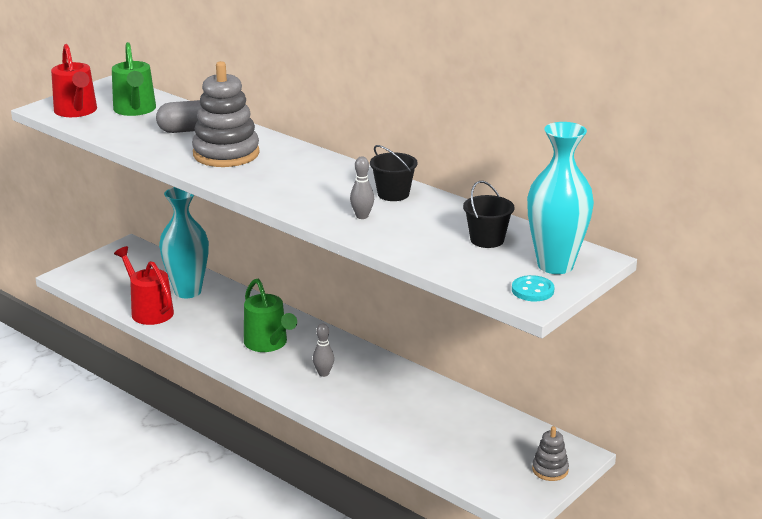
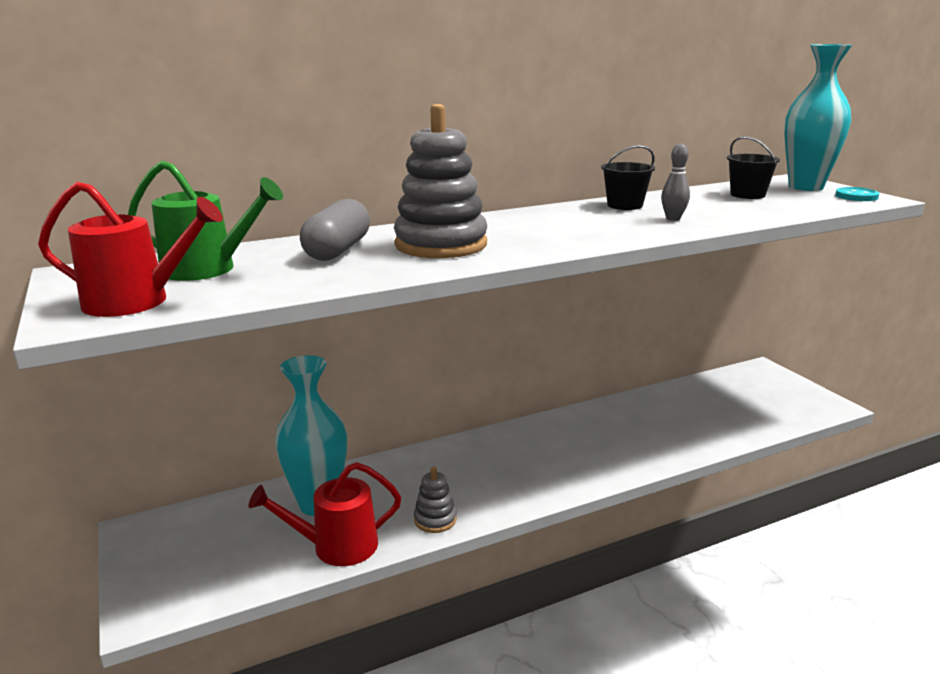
camera: 65 degrees left, 5 degrees down
green watering can [244,279,297,352] -> none
grey bowling pin [313,323,334,377] -> none
grey stacking toy [532,426,569,481] -> grey stacking toy moved to [414,466,457,533]

